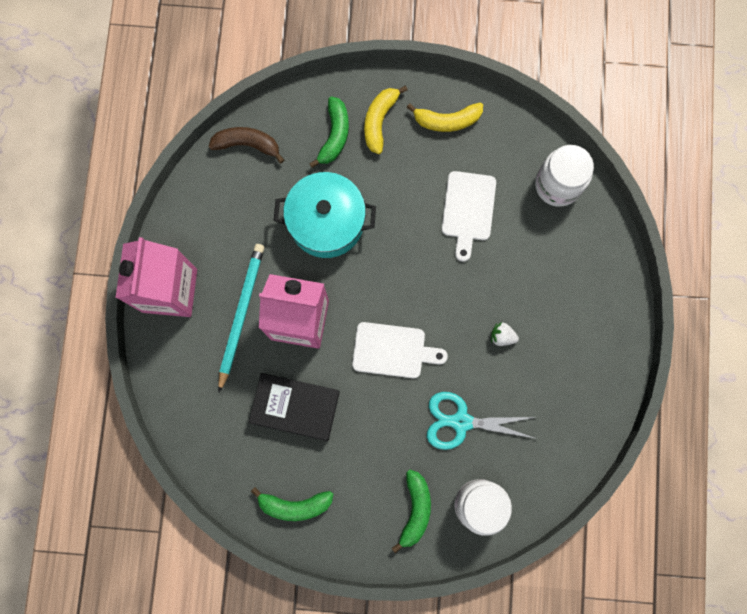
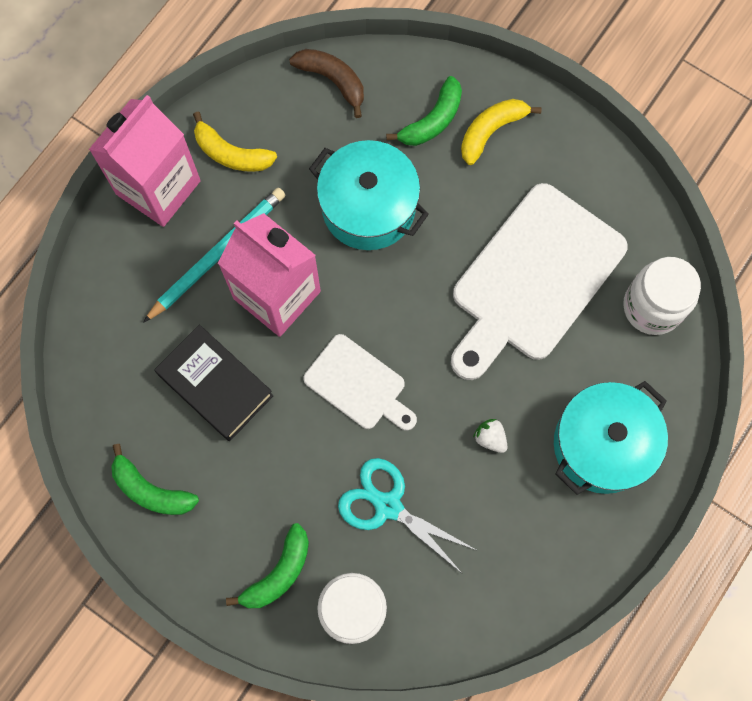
camera: 30 degrees right, 5 degrees down
yellow banana [407,102,483,132] -> yellow banana moved to [193,112,277,172]
white cutting board [442,171,496,262] -> white cutting board [451,183,628,380], size x1.85
none -> turquoise pot [554,381,668,495]

